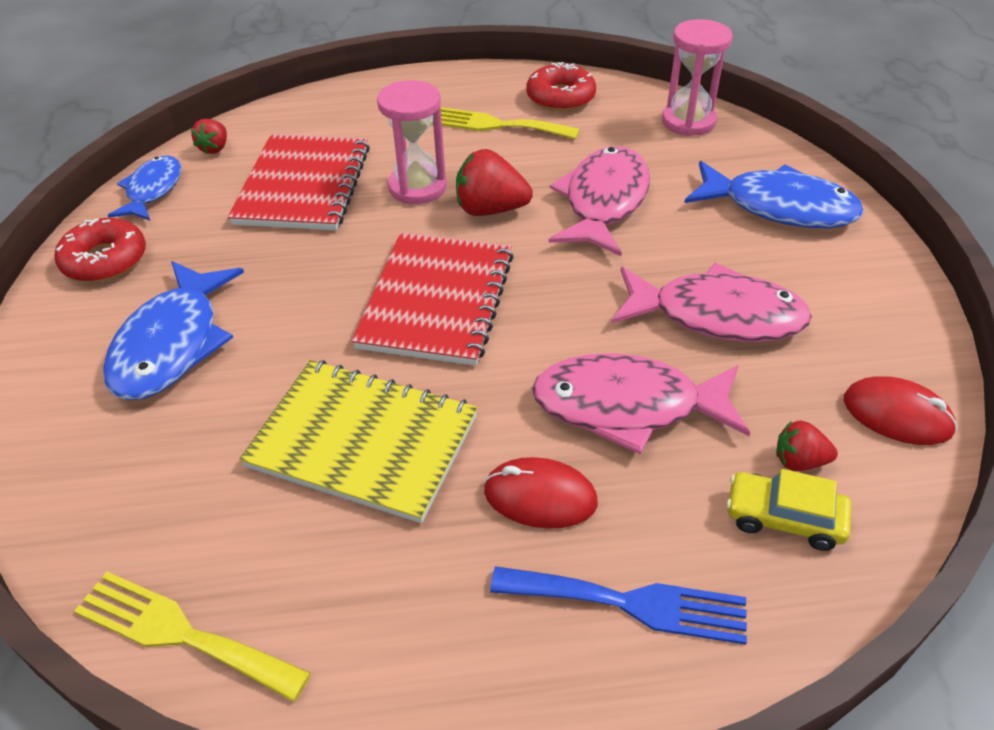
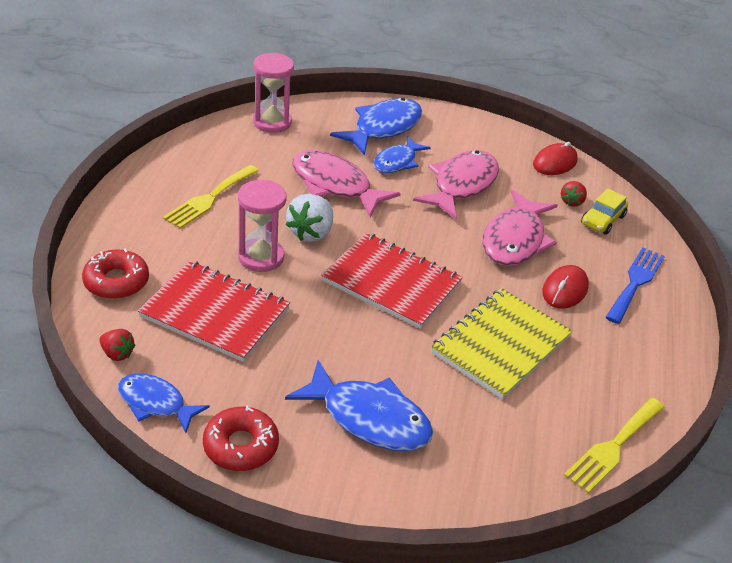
camera: 75 degrees left, 5 degrees down
red strawberry [456,149,533,216] -> white strawberry [286,194,333,242]
red donut [526,62,596,111] -> red donut moved to [82,248,149,299]
none -> blue fish [374,136,431,173]

